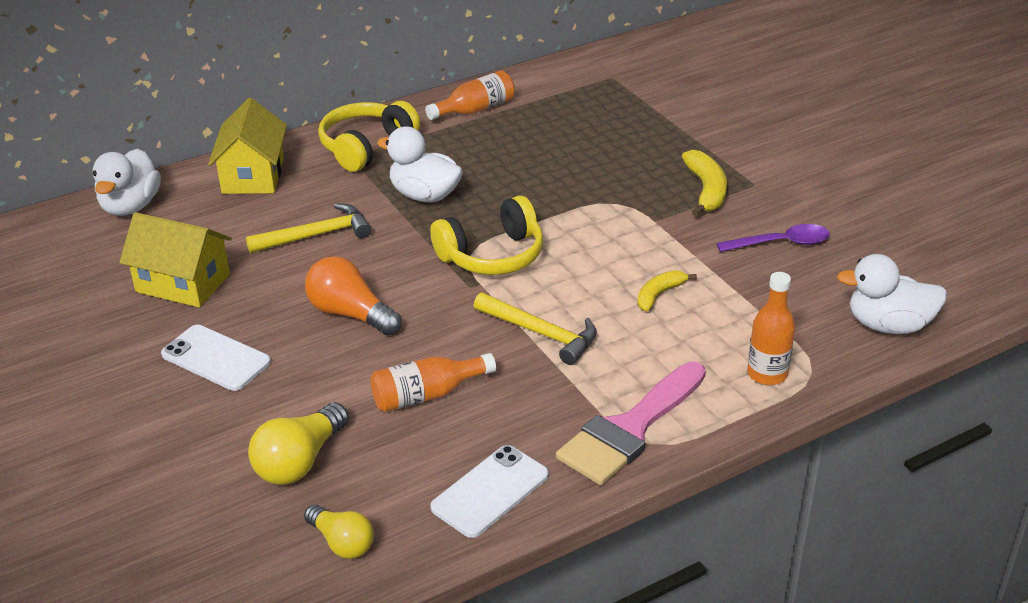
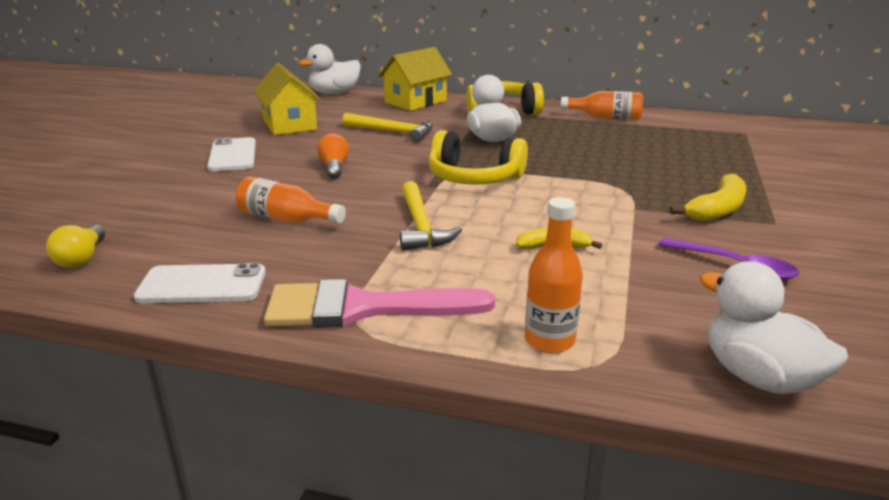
camera: 45 degrees right, 10 degrees down
yellow light bulb [248,402,349,485] -> none
orange light bulb [305,256,401,336] -> orange light bulb [317,133,349,179], size x0.66

